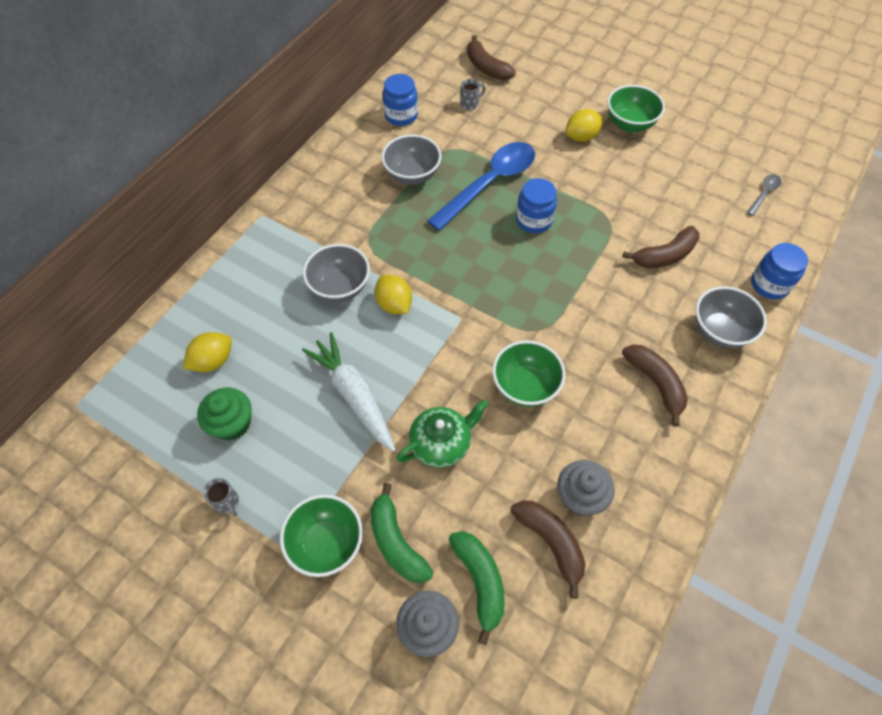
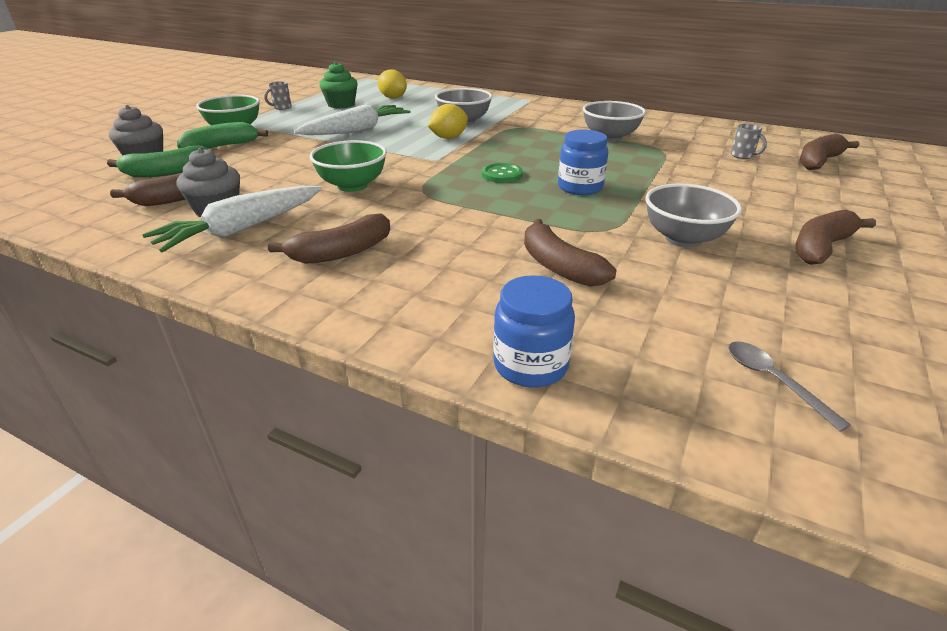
camera: 85 degrees right, 25 degrees down
blue jar [383,74,418,126] -> none
green teapot [396,400,488,468] -> none
blue spoon [427,142,535,231] -> none
yellow lemon [565,109,603,142] -> none
green bowl [607,85,665,132] -> brown banana [795,209,876,265]
grey bowl [696,286,767,348] -> grey bowl moved to [645,184,742,248]
grey spoon [747,174,782,216] -> grey spoon turned 150 degrees counterclockwise [728,341,851,432]
none -> white carrot [142,186,322,252]
none -> green button [482,163,523,183]

